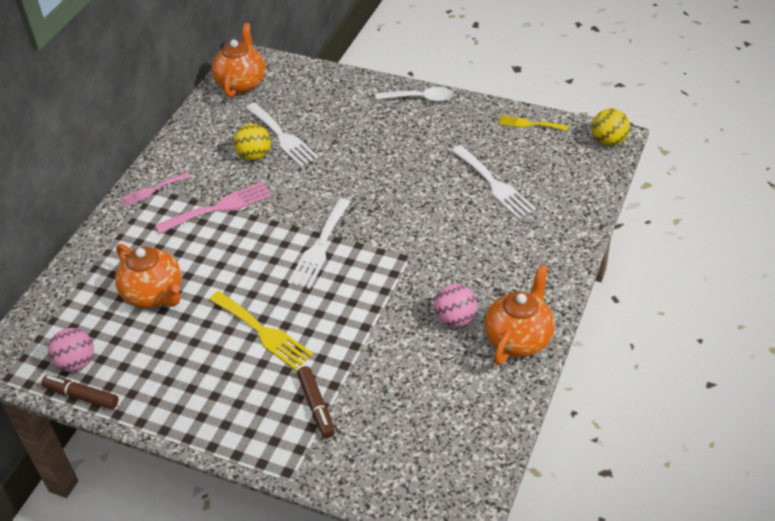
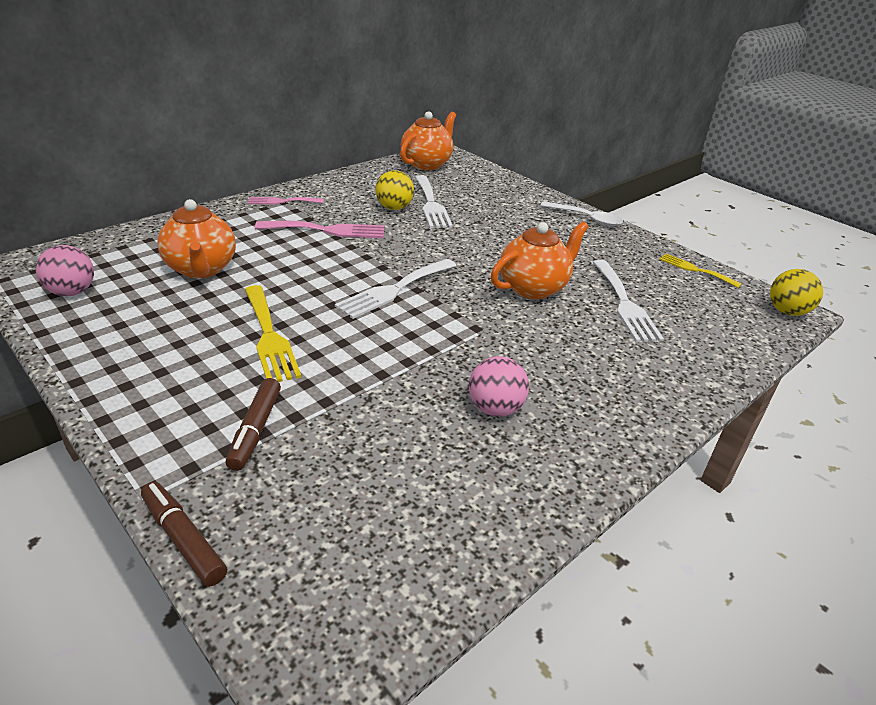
camera: 20 degrees right, 10 degrees down
brown marker [41,375,119,409] -> brown marker moved to [141,482,227,587]
orange teapot [485,265,555,365] -> orange teapot moved to [491,222,588,299]

